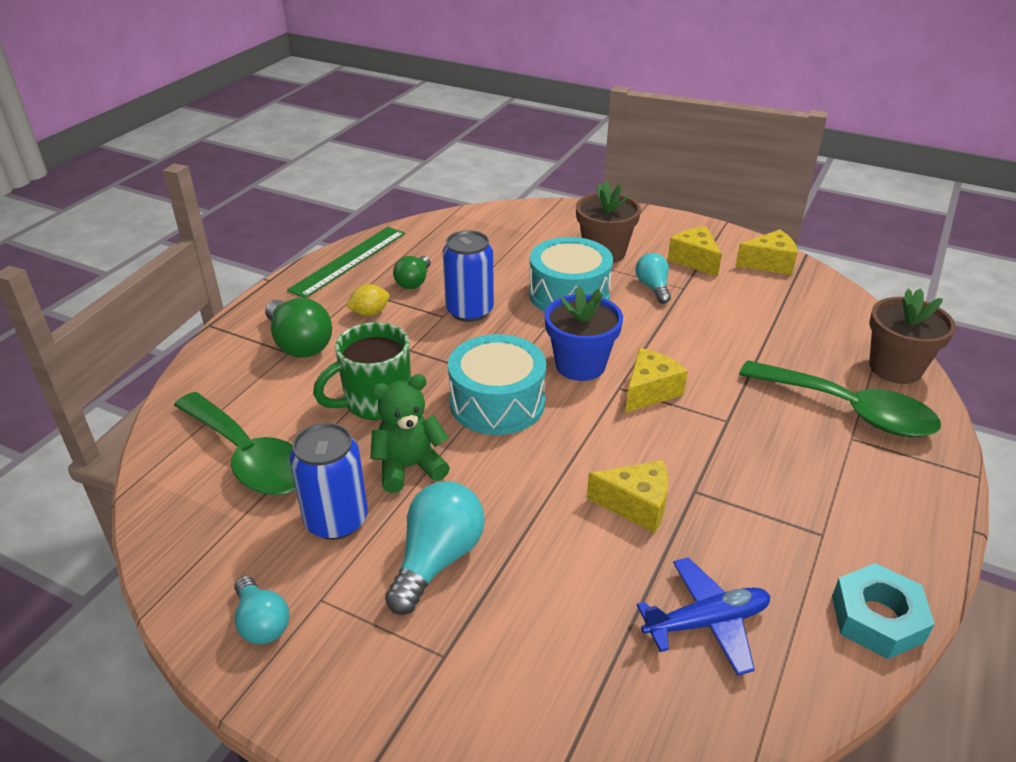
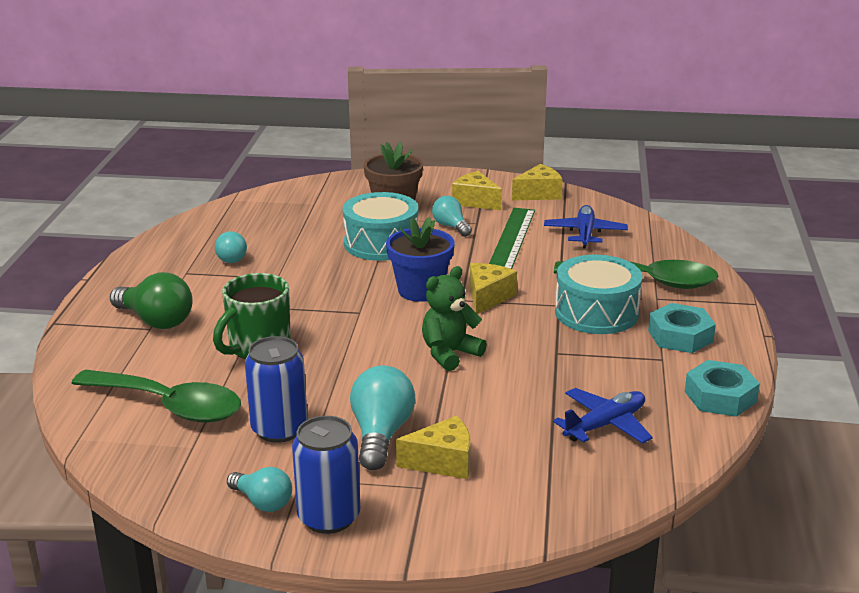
camera: 20 degrees left, 10 degrees down
green ruler [287,227,405,298] -> green ruler moved to [489,208,535,269]
yellow lemon [346,284,389,316] -> none
green teddy bear [370,374,450,493] -> green teddy bear moved to [422,266,487,371]
green light bulb [393,256,431,289] -> turquoise light bulb [215,231,247,263]
blue can [443,230,494,322] -> blue can moved to [292,416,360,534]
turquoise drum [448,334,546,435] -> turquoise drum moved to [555,255,643,334]
yellow cheese [587,460,669,533] -> yellow cheese moved to [396,416,470,479]
brown flower pot [869,288,956,384] -> none
none -> blue plane [544,205,628,249]
none -> turquoise nut [648,303,716,353]

